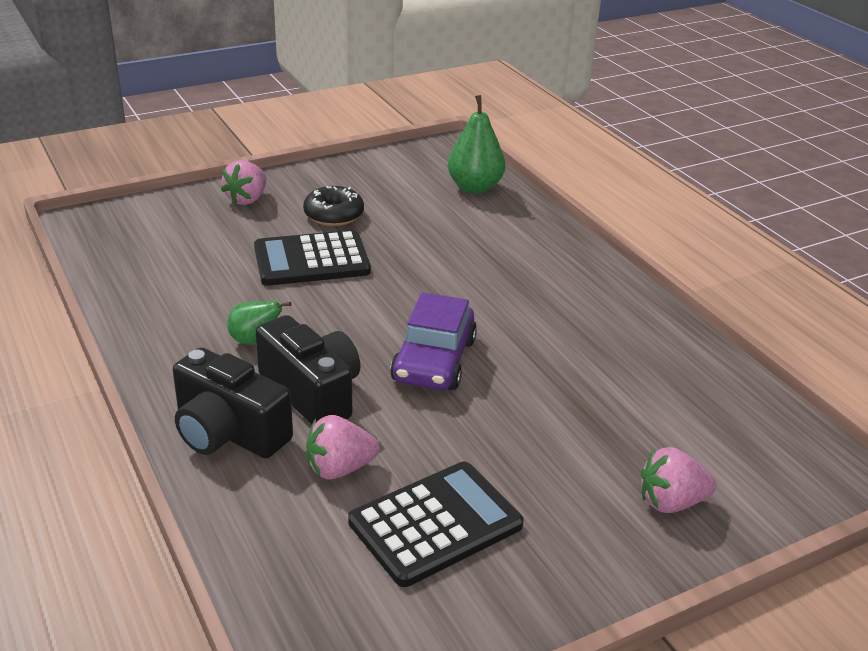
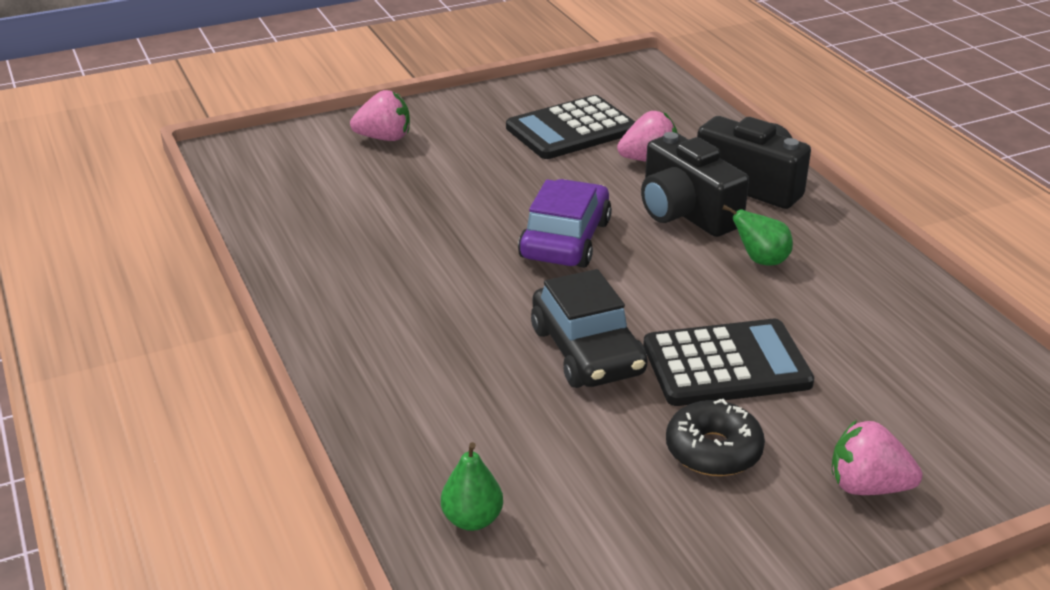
camera: 175 degrees left, 0 degrees up
pink strawberry [221,160,267,205] -> pink strawberry turned 105 degrees counterclockwise [832,420,922,495]
green pear [448,95,505,194] -> green pear [441,442,503,531], size x0.60
none -> black car [531,269,648,388]

